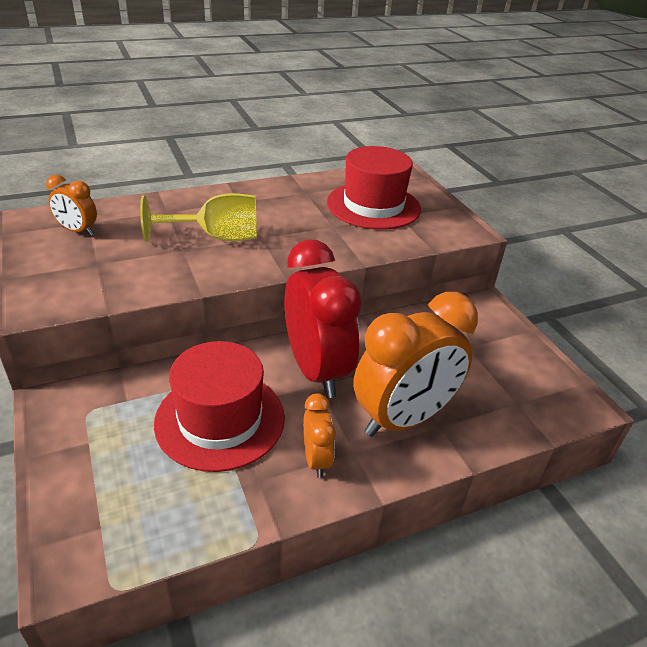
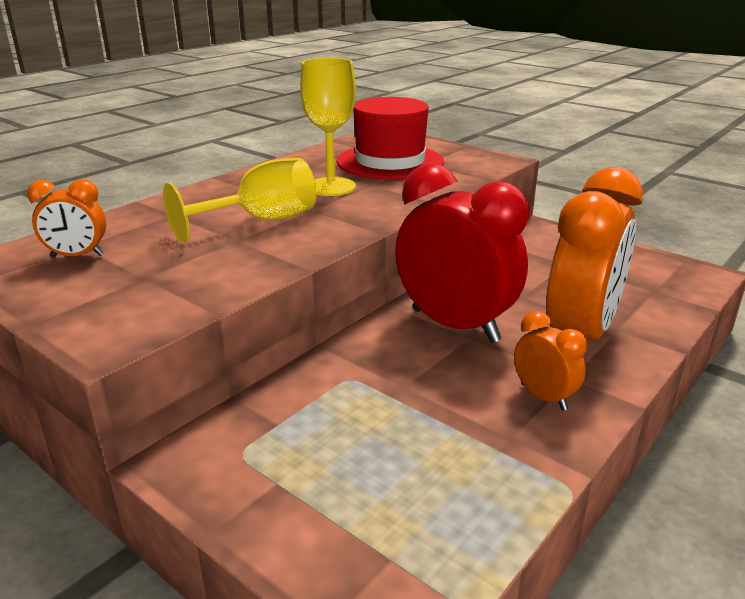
camera: 25 degrees left, 10 degrees down
red hat [154,341,285,472] -> none
none -> yellow goblet [300,58,356,196]

